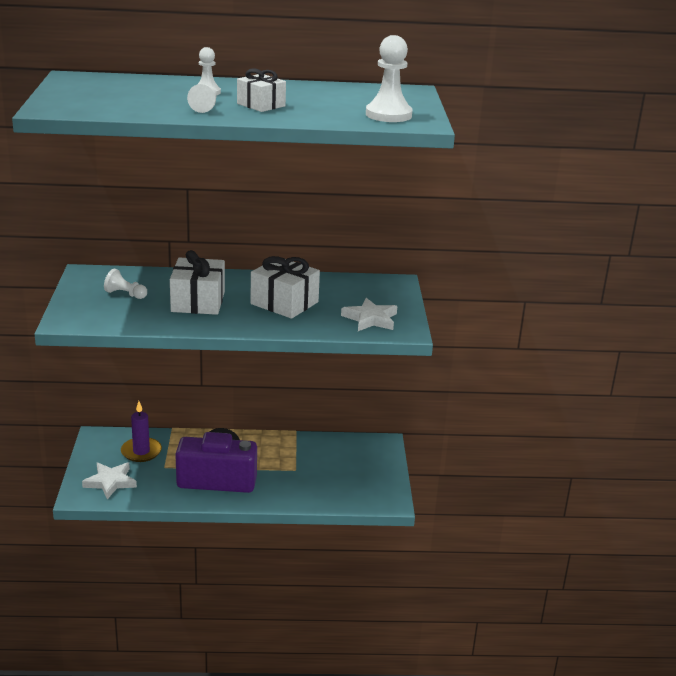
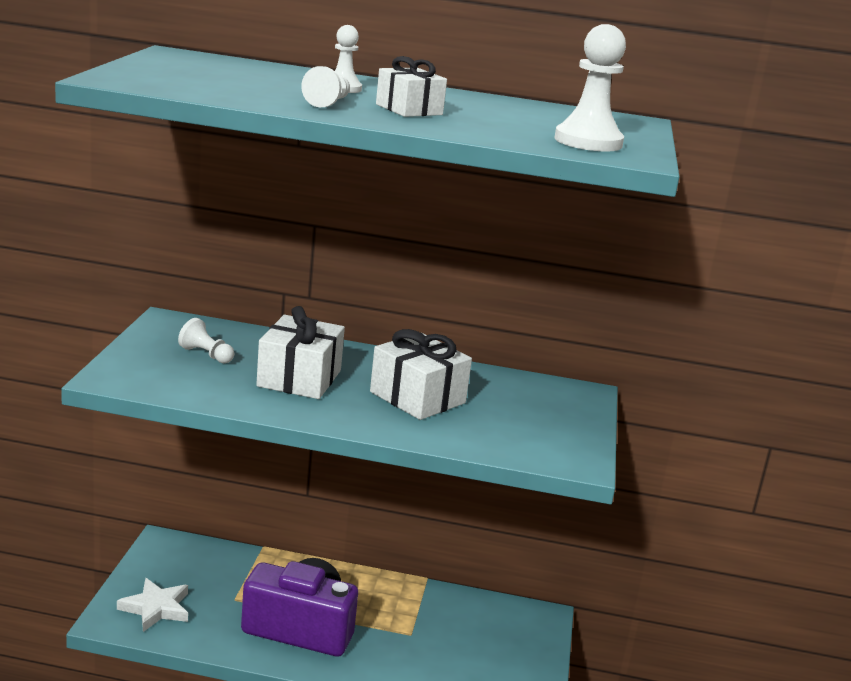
camera: 10 degrees right, 5 degrees down
purple candle [121,401,162,462] -> none
white star [341,298,397,331] -> none

